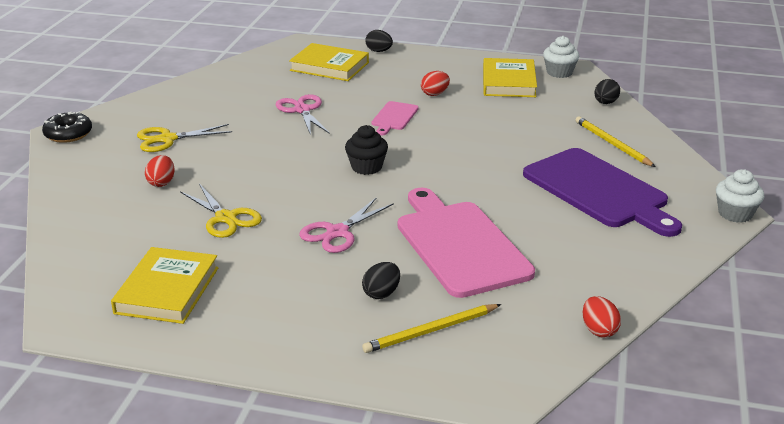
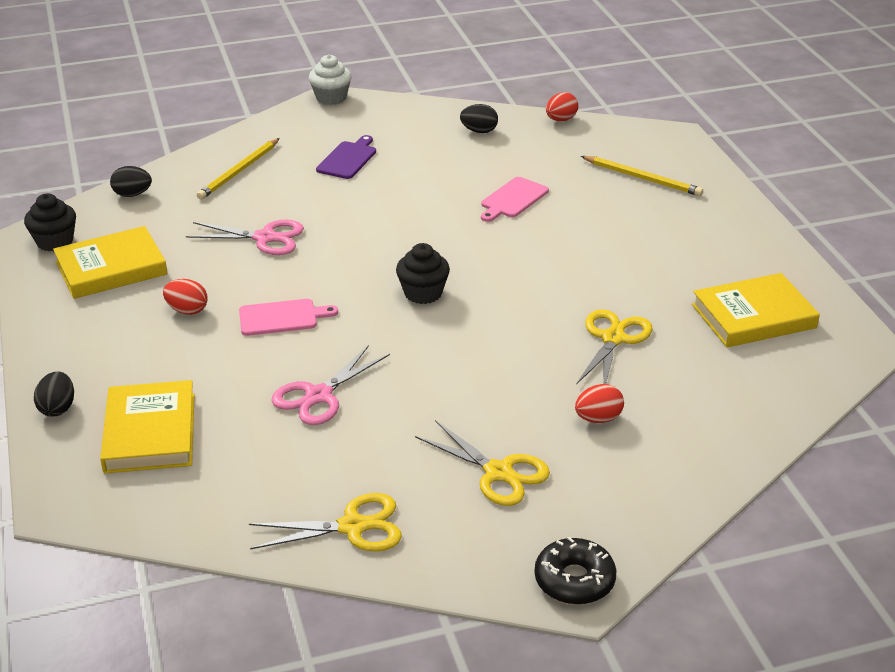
camera: 120 degrees left, 5 degrees up
pink scissors [299,197,394,253] -> pink scissors moved to [186,220,304,255]
black egg [362,262,400,299] -> black egg moved to [460,104,498,133]
pink cutting board [398,188,535,298] -> pink cutting board [481,177,549,222], size x0.46
purple cutting board [523,148,682,237] -> purple cutting board [316,135,376,179], size x0.46
white cupcake [543,36,579,78] -> black cupcake [24,193,76,251]
none -> yellow scissors [249,493,402,552]

